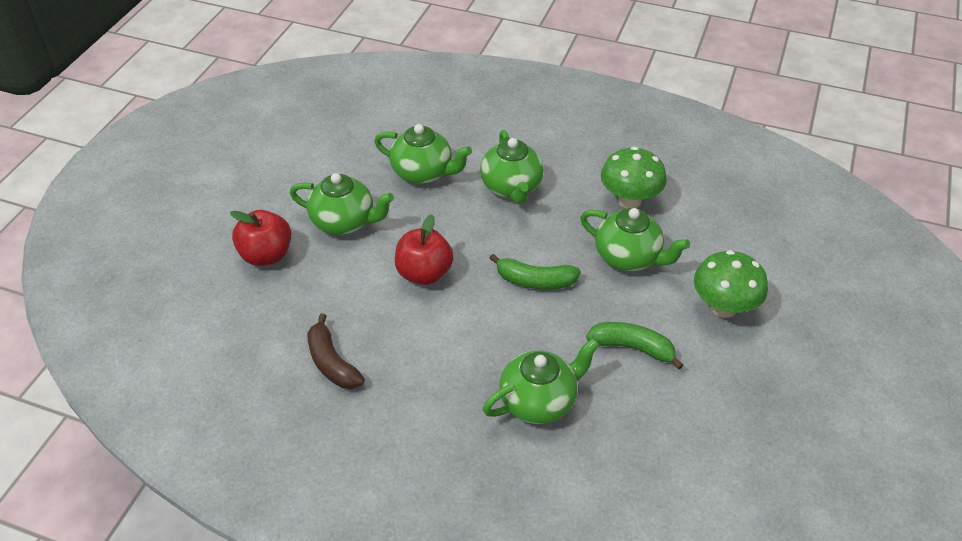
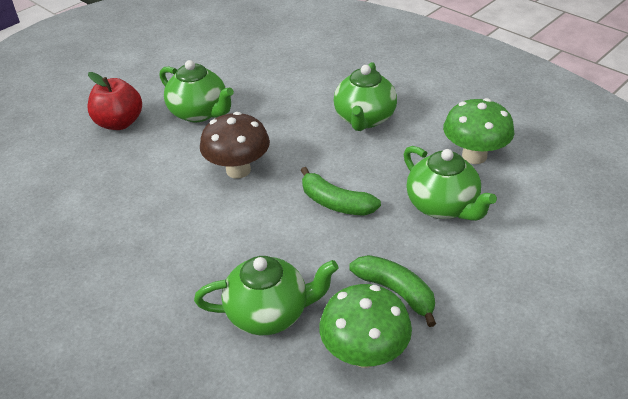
camera: 25 degrees right, 5 degrees down
brown banana [307,314,365,389] -> none
green teapot [374,124,472,184] -> none
red apple [395,214,454,285] -> brown mushroom [200,112,270,179]
green mushroom [694,250,768,318] -> green mushroom moved to [319,284,412,368]

